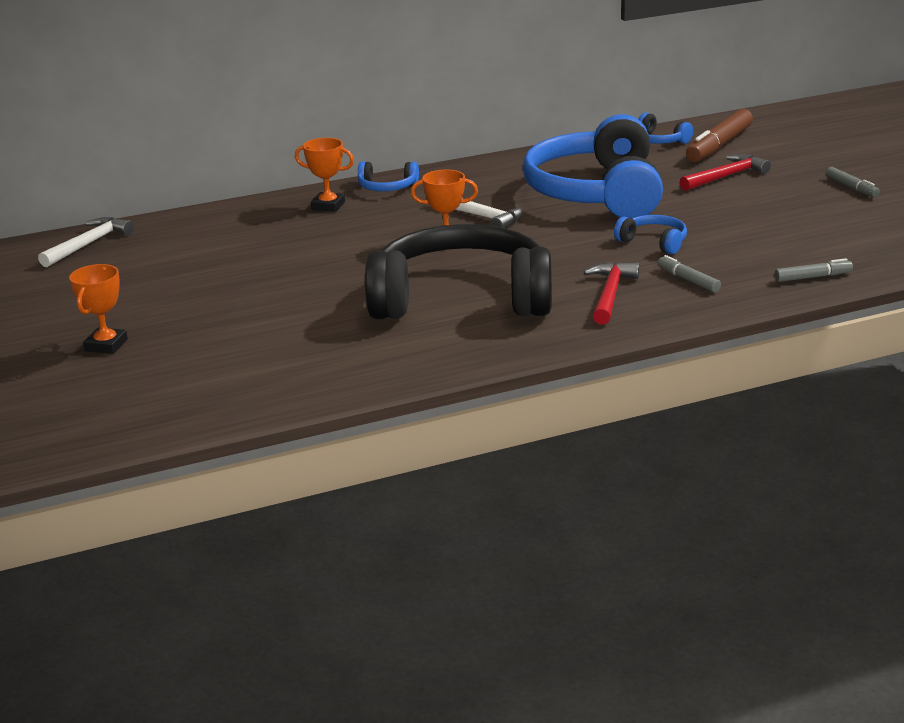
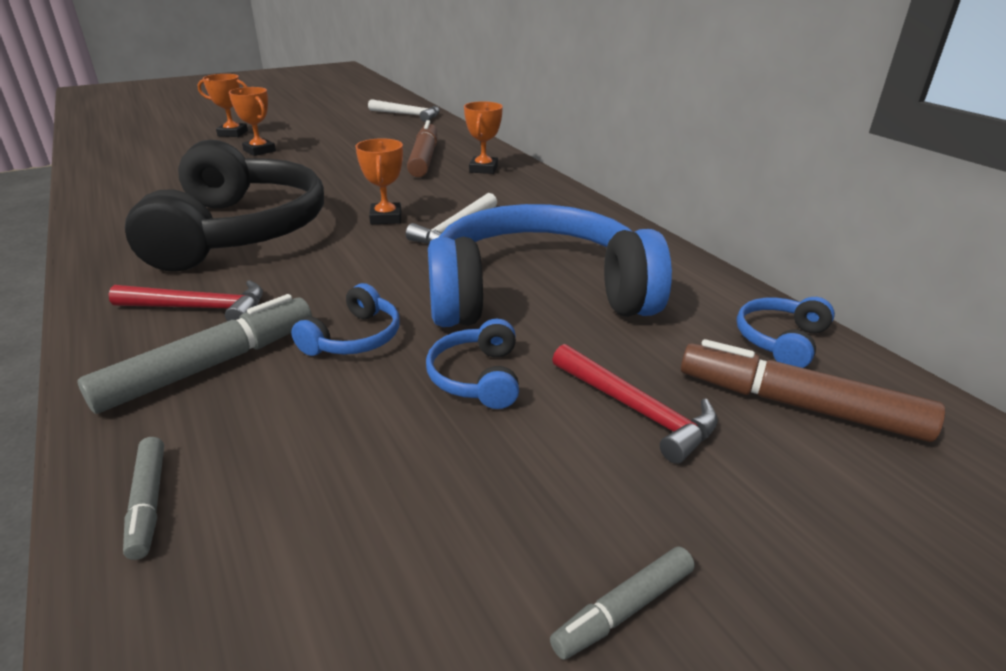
camera: 80 degrees right, 5 degrees up
blue headphones [358,162,419,191] -> blue headphones moved to [426,318,519,409]
grey marker [658,255,721,292] -> grey marker [78,294,312,414], size x1.91
none -> orange trophy [229,87,276,156]
none -> brown marker [407,120,437,177]

